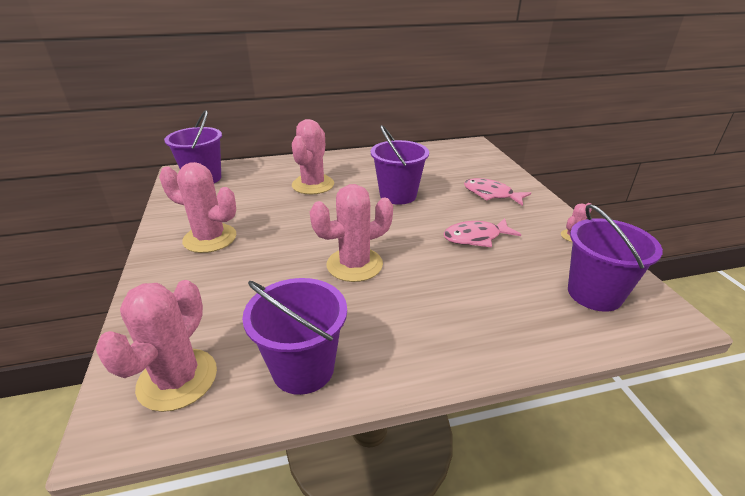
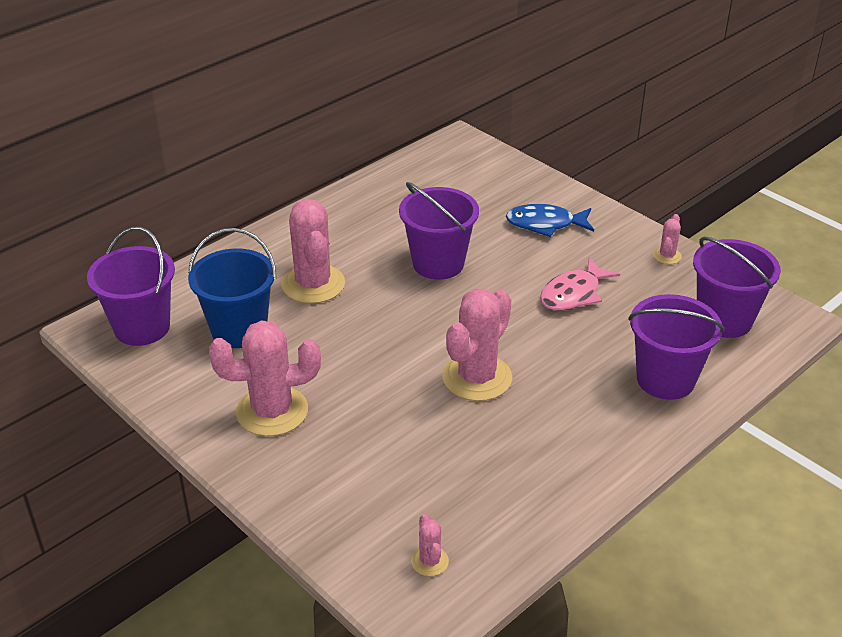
camera: 30 degrees left, 5 degrees up
pink cactus [96,280,217,412] -> pink cactus [411,514,449,576], size x0.46
purple bucket [242,278,347,395] -> purple bucket moved to [628,294,724,400]
pink fish [464,178,531,206] -> blue fish [506,204,594,237]
none -> blue bucket [188,228,276,348]

